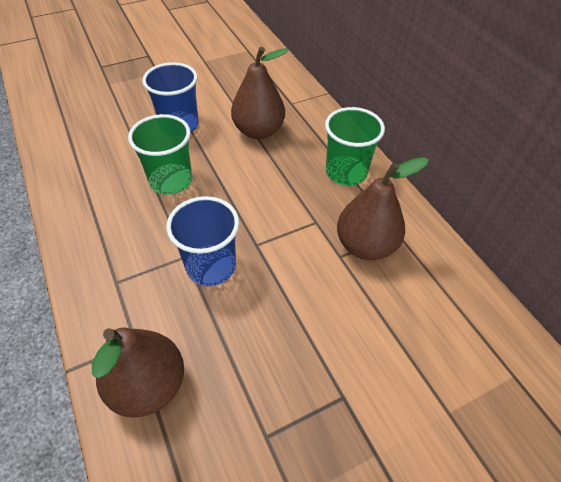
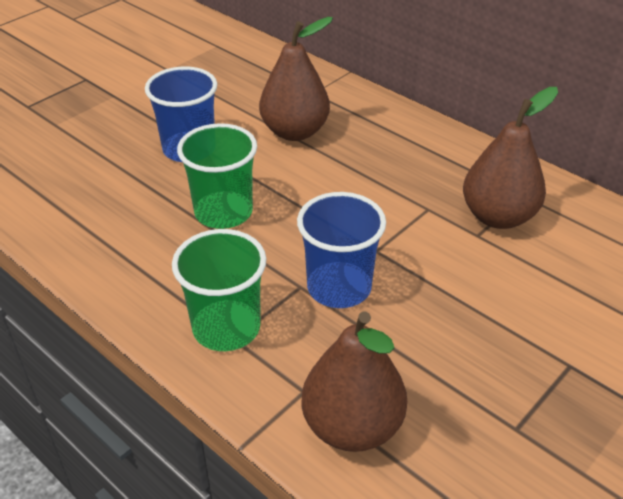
camera: 20 degrees left, 10 degrees down
green cup [325,107,385,186] -> green cup moved to [172,229,266,351]

